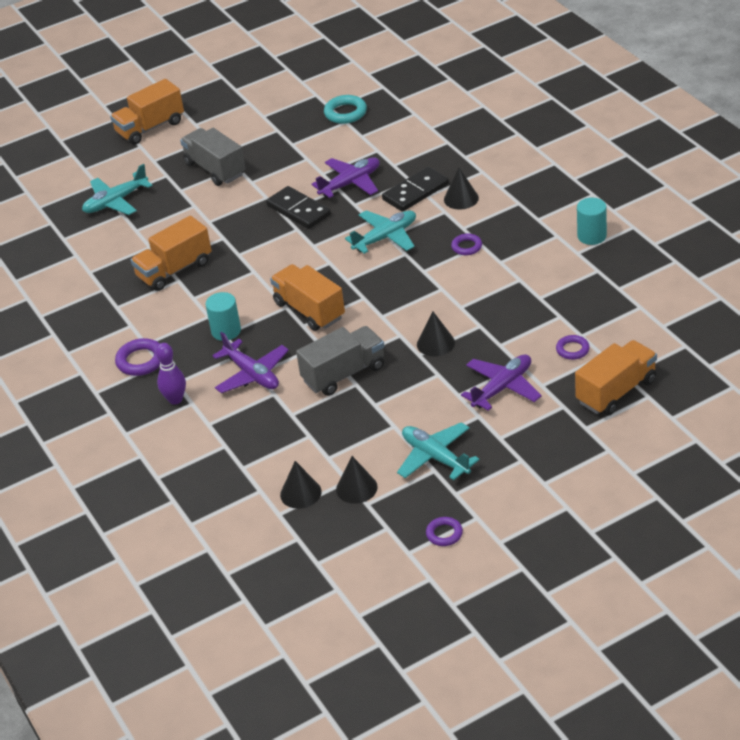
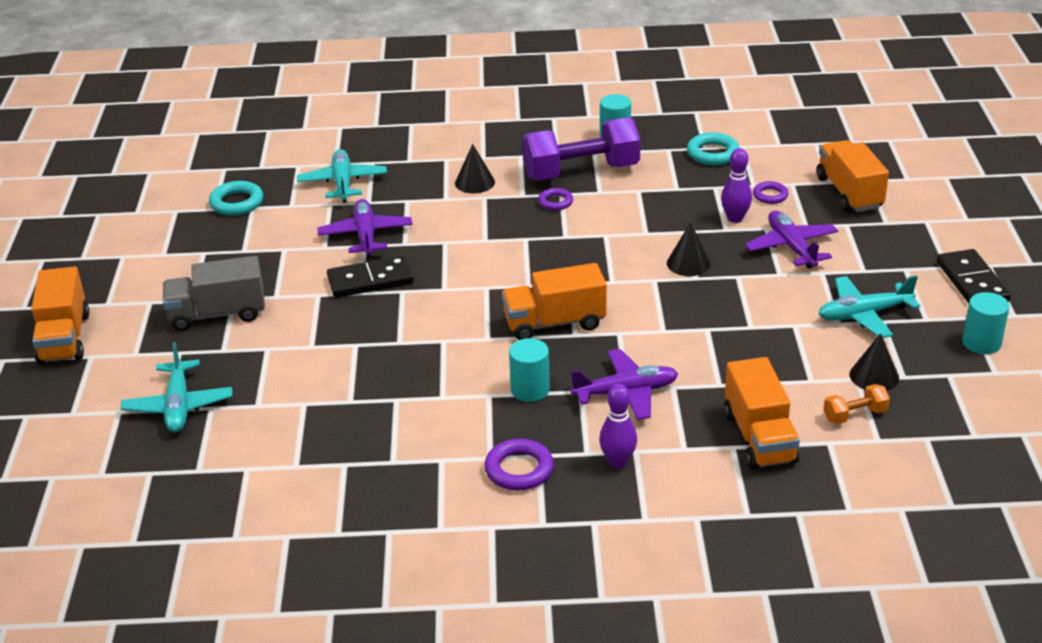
camera: 65 degrees left, 5 degrees down
orange truck [131,215,212,291] -> orange truck moved to [724,357,800,470]
black cone [280,461,322,509] -> orange dumbbell [823,384,890,424]
grey truck [296,326,384,396] -> none
turquoise plane [345,210,416,254] -> turquoise plane moved to [297,149,387,203]
black domino [382,166,449,212] -> black domino moved to [937,249,1011,303]
purple ring [426,517,463,546] -> turquoise cylinder [962,292,1010,354]
none -> purple dumbbell [522,117,641,181]
none -> turquoise ring [687,132,740,165]
none -> purple bowling pin [721,148,752,223]

